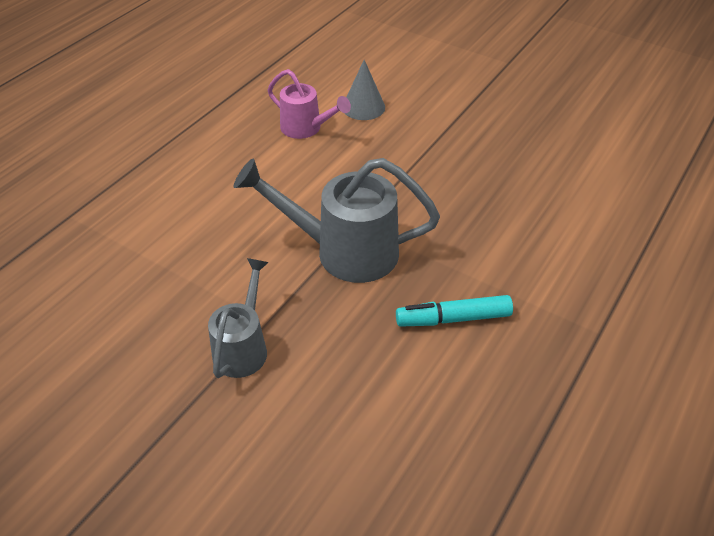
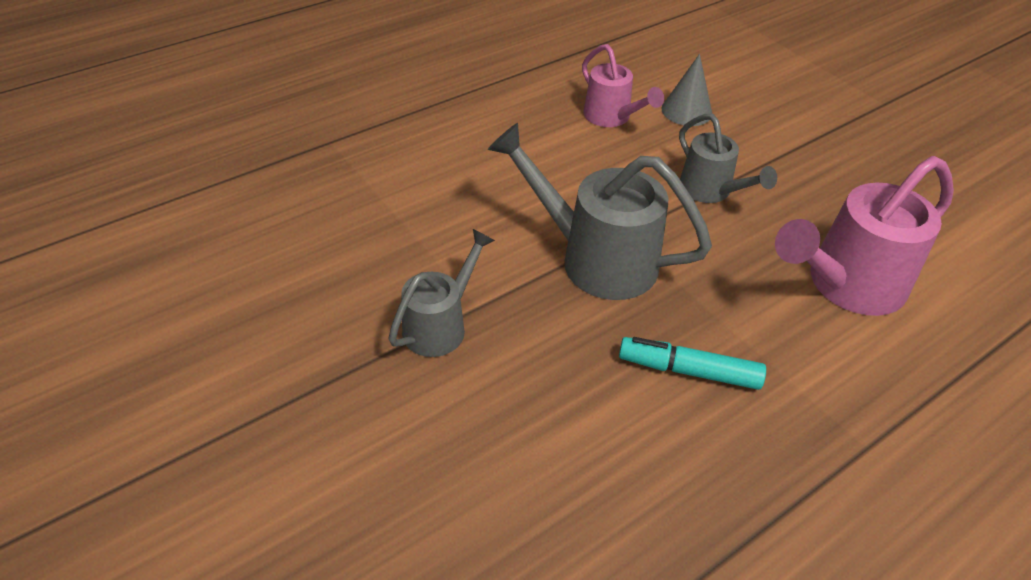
camera: 20 degrees right, 0 degrees up
none -> grey watering can [679,114,777,203]
none -> pink watering can [775,156,954,316]

